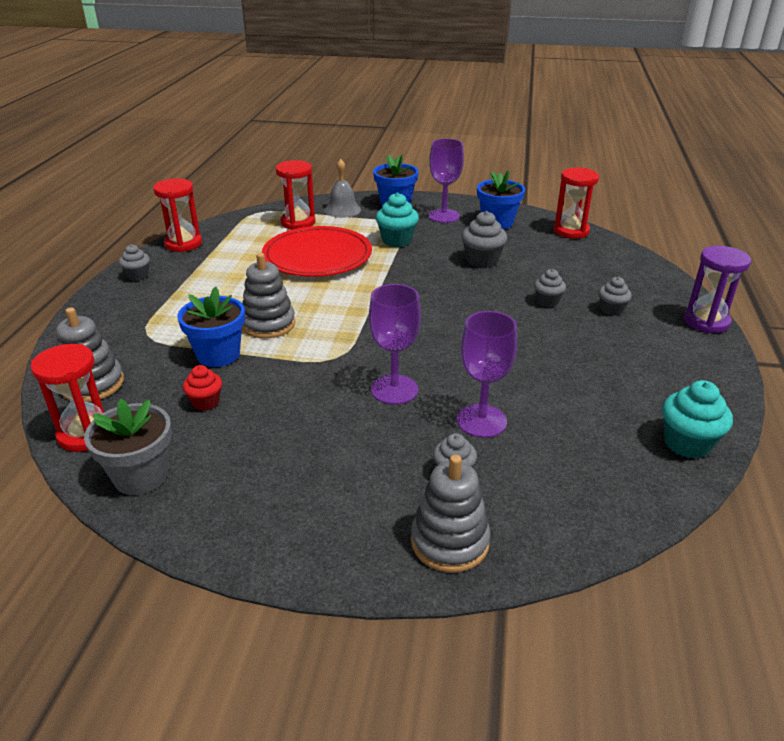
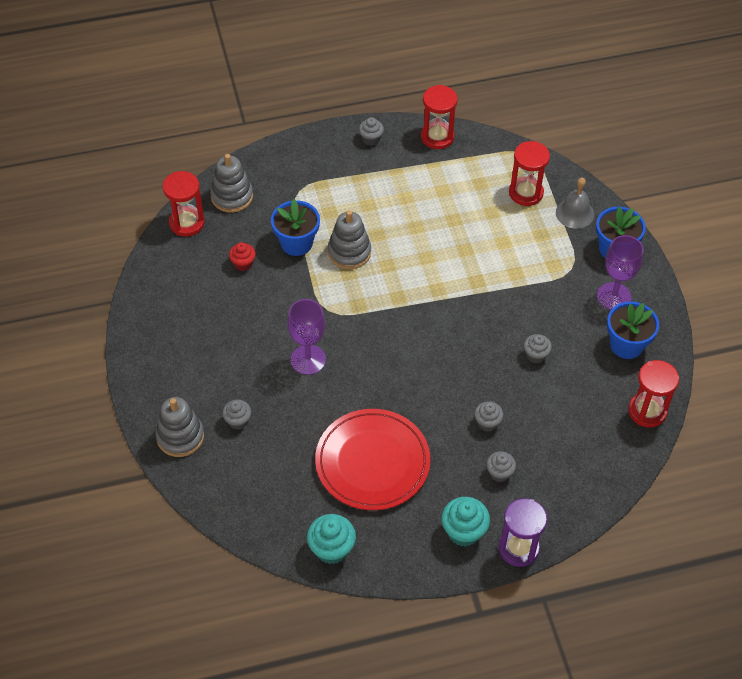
camera: 65 degrees right, 20 degrees up
grey flower pot [84,399,172,495] -> none
red plate [262,226,372,277] -> red plate moved to [315,409,431,510]
turquoise cupcake [376,193,419,247] -> turquoise cupcake moved to [441,497,490,547]
purple goblet [457,311,517,438] -> none
grey cupcake [462,211,507,268] -> grey cupcake [524,334,552,363], size x0.63

